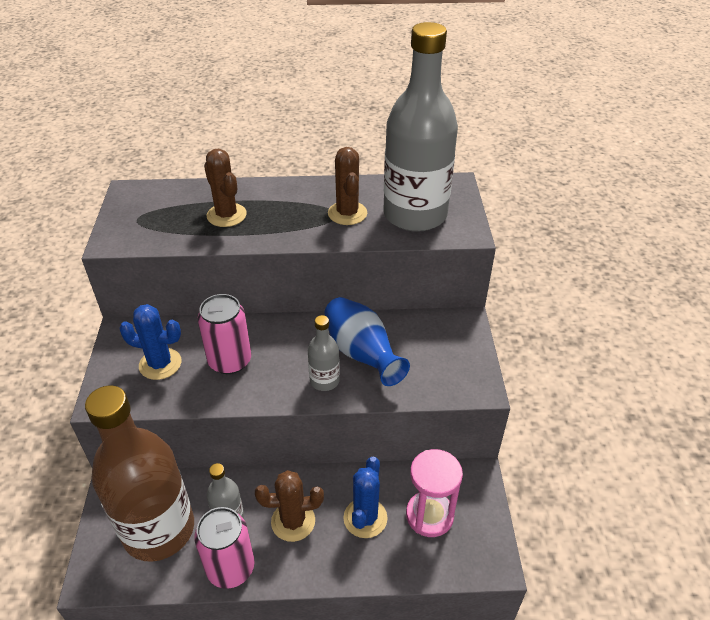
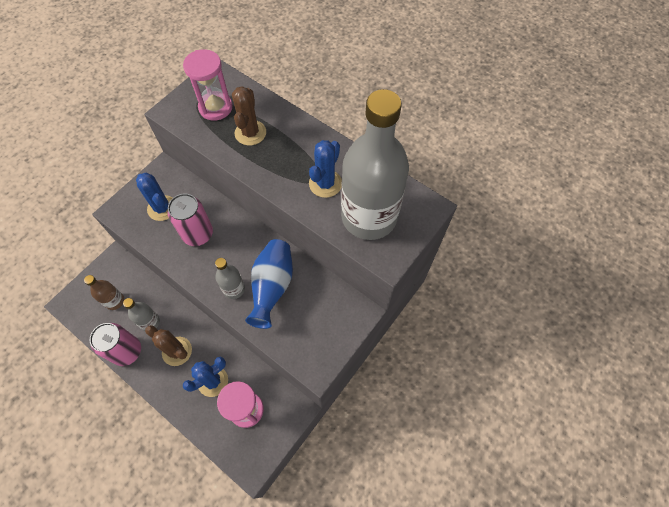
camera: 40 degrees right, 20 degrees up
brown bottle [85,386,194,562] -> brown bottle [84,275,124,310], size x0.43
brown cactus [328,147,367,225] -> blue cactus [309,140,342,198]
none -> pink hourglass [183,49,232,121]

